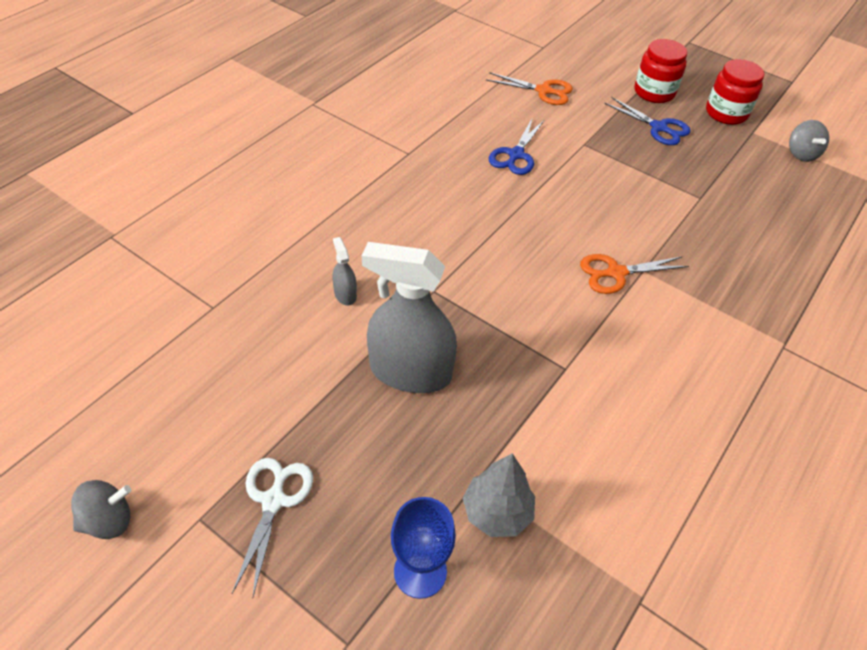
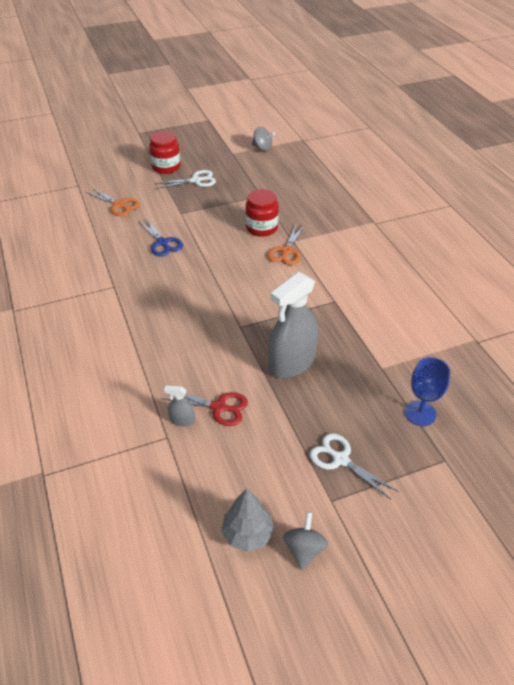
camera: 55 degrees left, 5 degrees down
grey spray bottle [332,237,357,306] -> grey spray bottle moved to [164,385,195,427]
grey tree [463,453,535,537] -> grey tree moved to [221,488,274,552]
orange scissors [486,72,573,105] -> orange scissors turned 75 degrees clockwise [86,187,140,216]
blue scissors [604,97,691,145] -> white scissors [155,170,216,189]
red jar [706,59,764,125] -> red jar moved to [246,189,279,237]
none -> red scissors [161,392,248,426]

